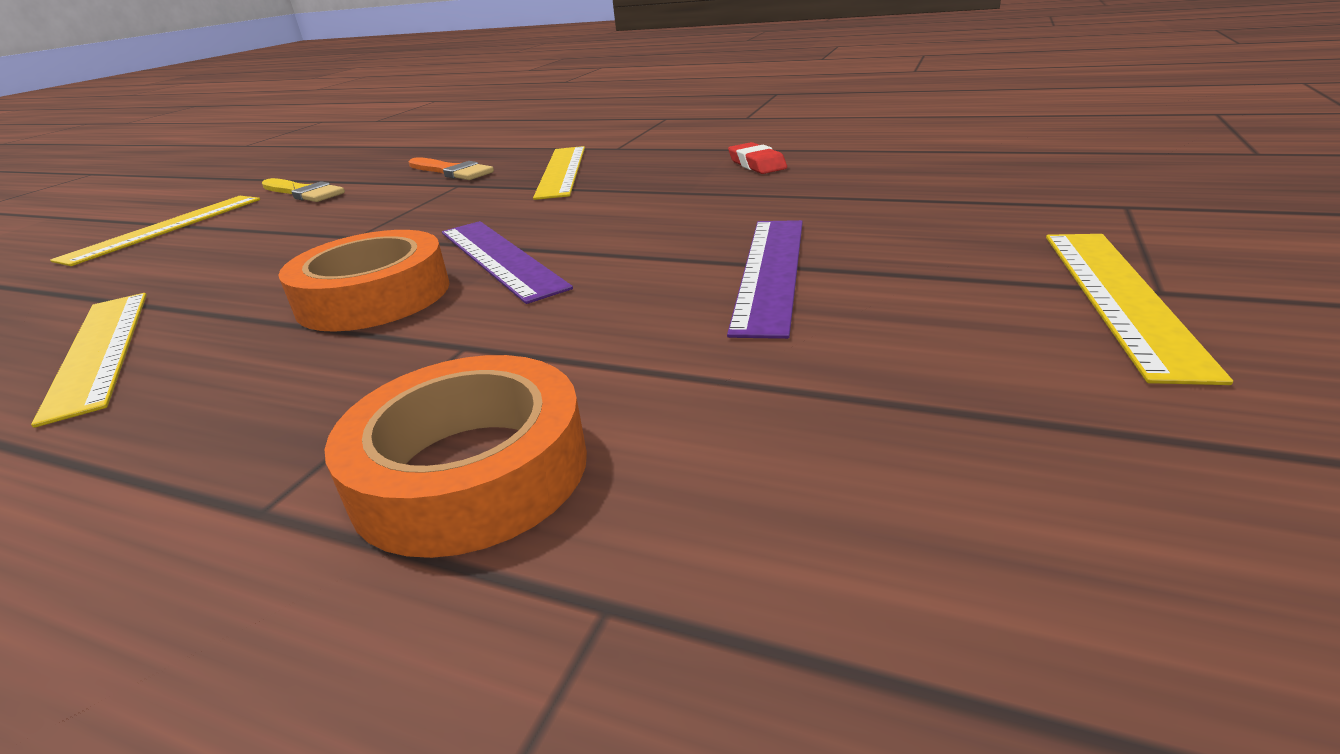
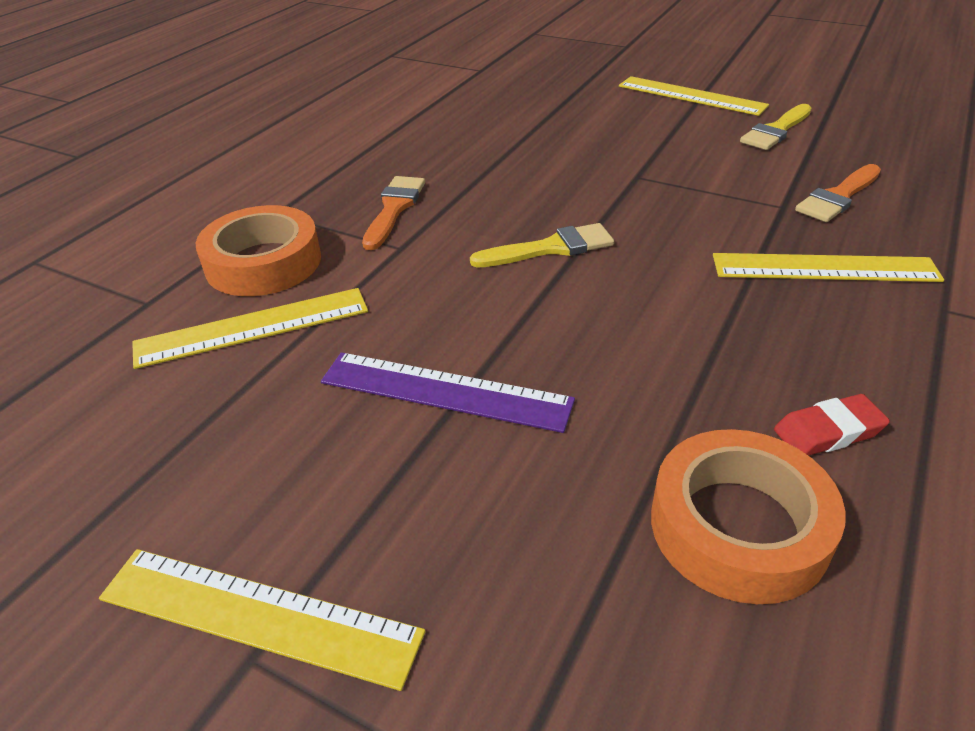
camera: 95 degrees right, 10 degrees up
yellow ruler [31,293,147,428] -> yellow ruler moved to [132,288,368,369]
orange tape [278,230,450,332] -> orange tape moved to [651,429,846,604]
purple ruler [442,221,573,304] -> yellow brush [470,223,614,268]
none -> orange brush [362,176,425,250]

